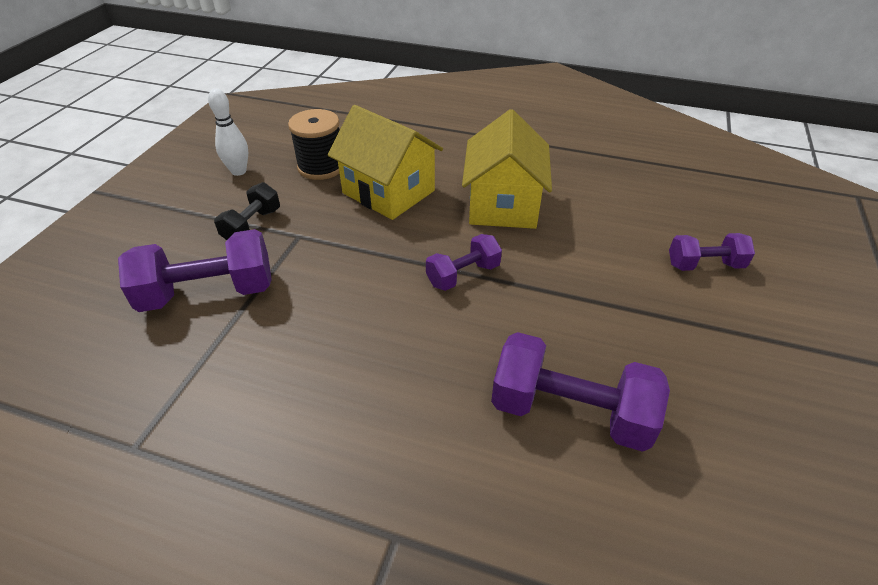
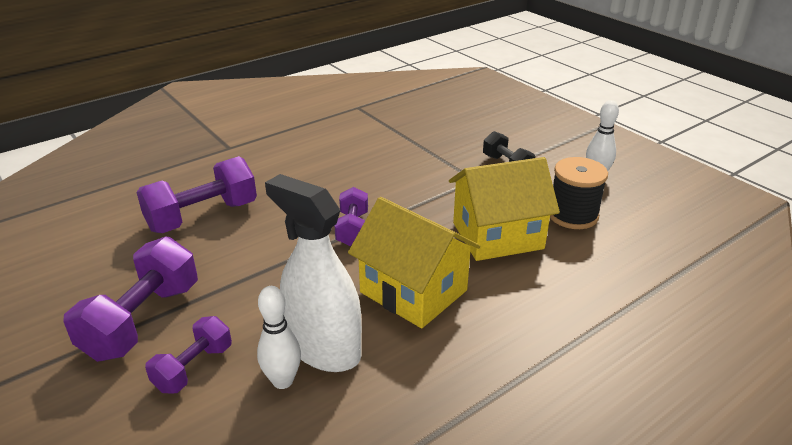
camera: 125 degrees right, 10 degrees down
purple dumbbell [118,229,272,312] -> purple dumbbell moved to [63,236,198,362]
none -> white bowling pin [257,286,301,389]
none -> white spray bottle [265,174,362,372]

